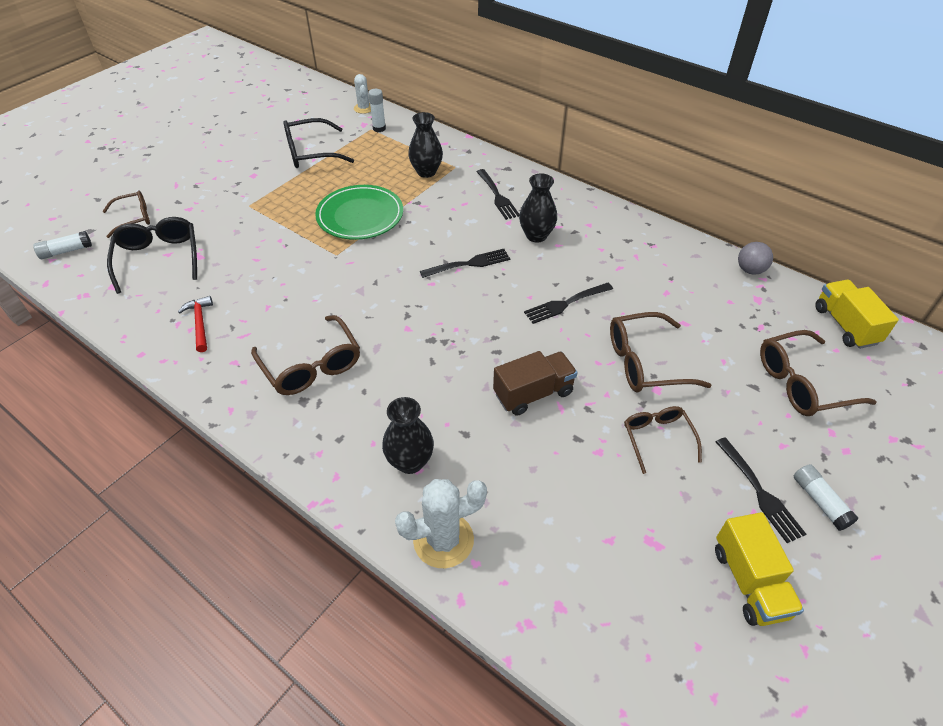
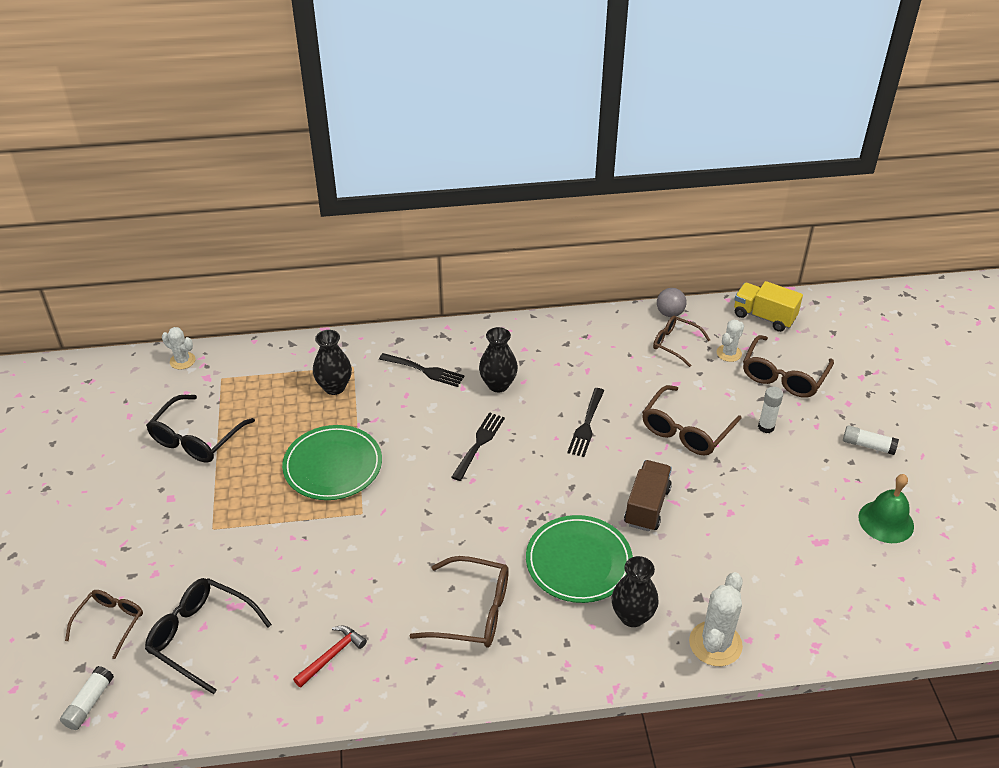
camera: 45 degrees left, 5 degrees down
red hammer [178,296,213,352] -> red hammer turned 105 degrees clockwise [293,626,367,688]
white glue stick [368,89,386,132] -> white glue stick moved to [758,387,783,433]
brown glasses [624,406,702,474] -> brown glasses moved to [653,316,710,367]
yellow truck [715,512,804,626] -> green bell [858,474,914,543]
black fork [716,437,806,543] -> none
none -> green plate [526,515,633,603]
none -> white cactus [717,319,744,362]

